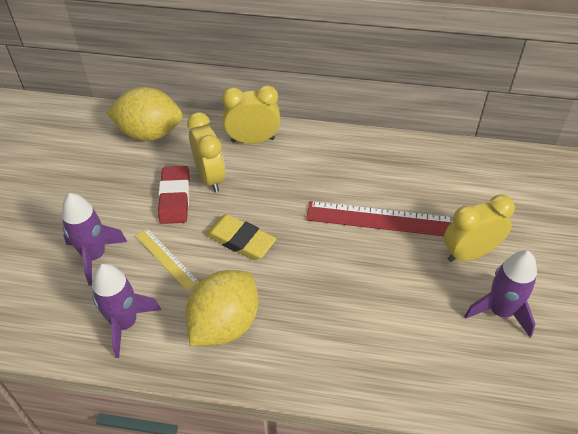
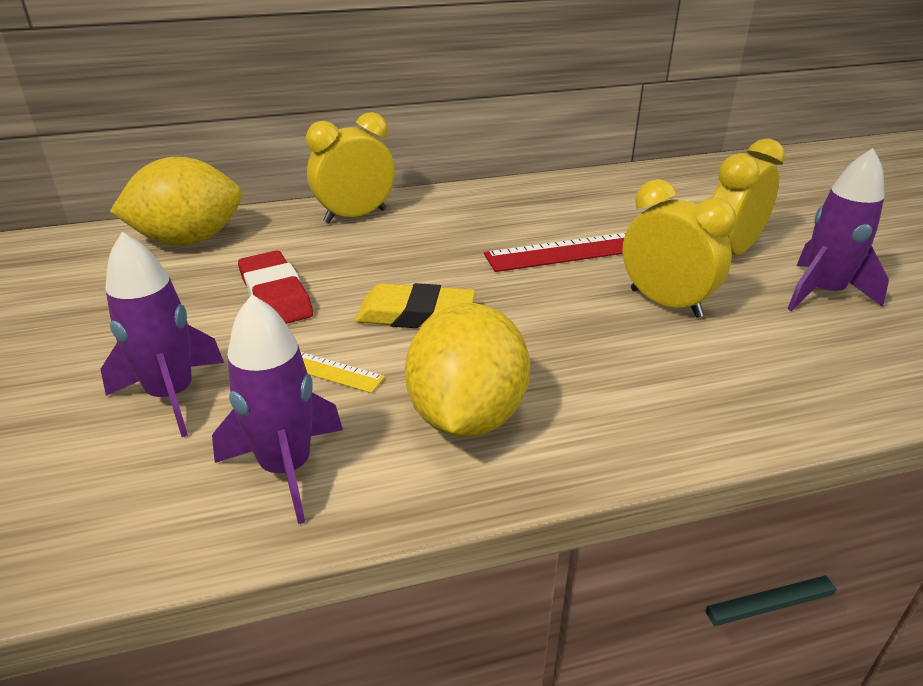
camera: 25 degrees left, 15 degrees down
yellow clock [187,112,226,192] -> yellow clock moved to [623,179,736,318]

